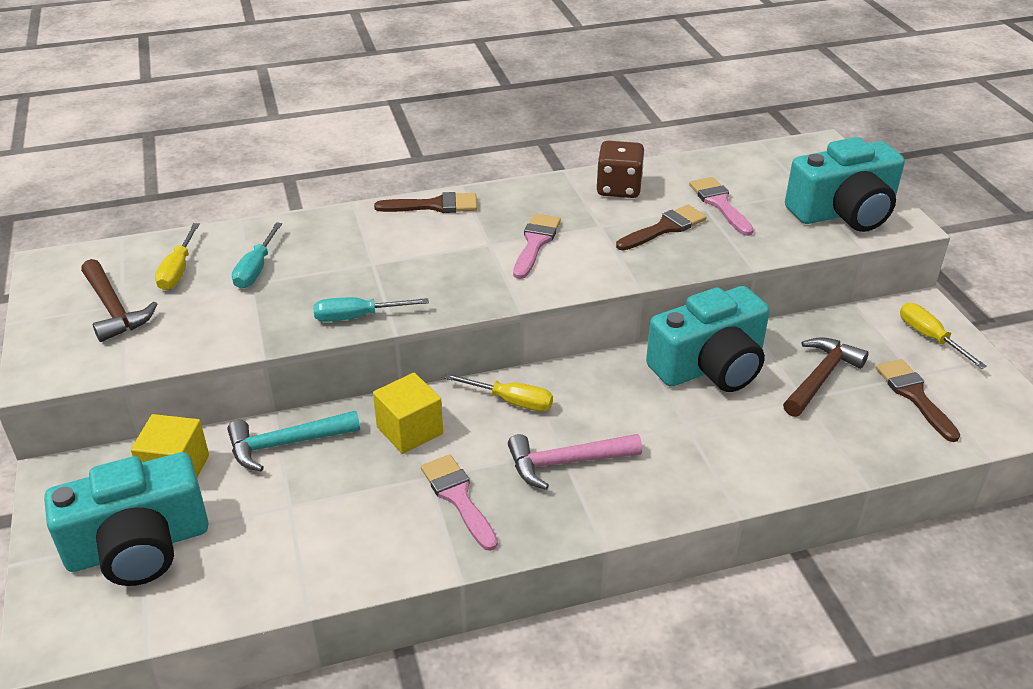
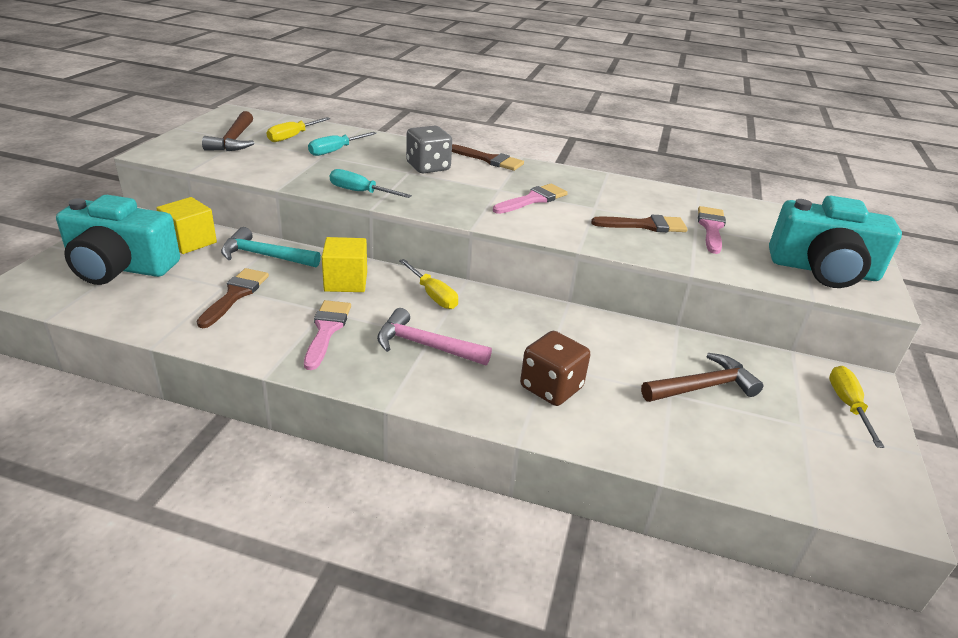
camera: 30 degrees right, 5 degrees down
brown dice [596,141,644,198] -> brown dice moved to [520,331,590,406]
turquoise camera [646,286,770,392] -> none
brown brush [876,359,960,442] -> brown brush moved to [197,268,269,328]
none -> grey dice [406,126,452,173]

